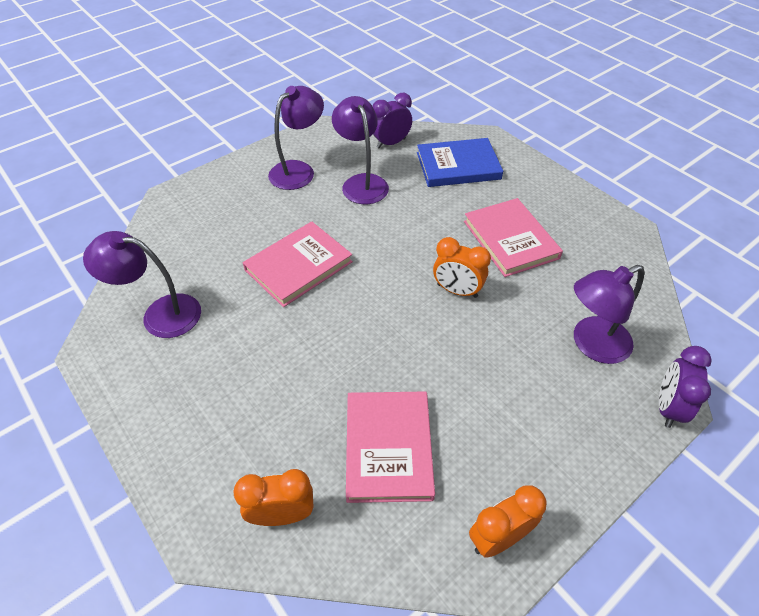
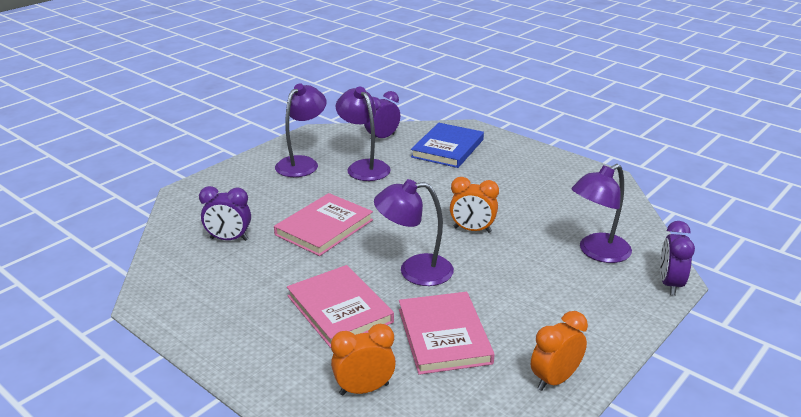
camera: 10 degrees left, 20 degrees down
purple lamp [83,231,201,338] -> purple lamp moved to [374,179,454,286]
blue book [417,138,503,187] -> blue book turned 45 degrees counterclockwise [411,123,484,168]
pink book [464,198,563,277] -> pink book moved to [287,265,394,348]
none -> purple clock [199,186,251,241]

